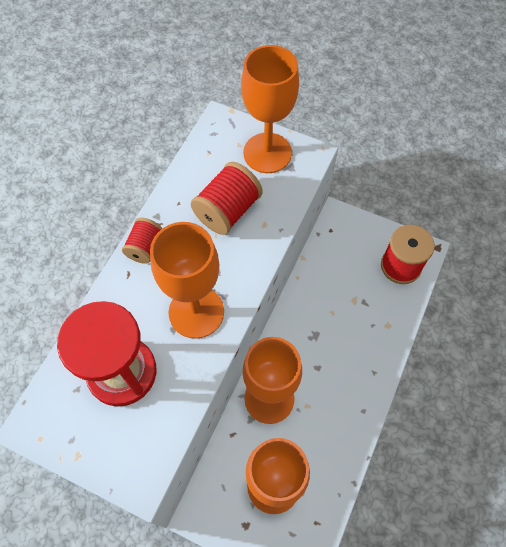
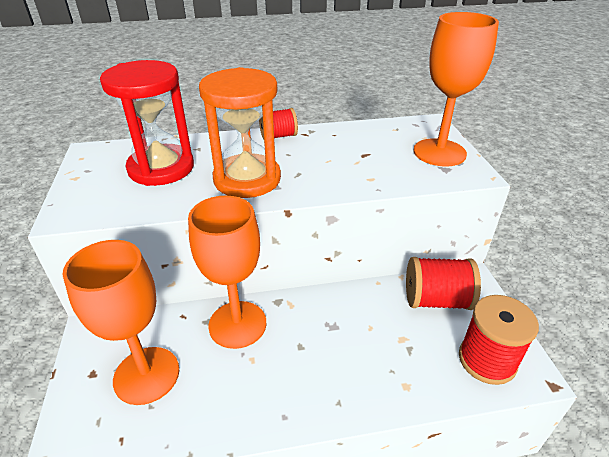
camera: 55 degrees right, 25 degrees down
orange goblet [150,222,224,339] -> orange hourglass [199,67,281,198]
red spool [191,162,263,235] -> red spool moved to [406,257,481,310]

